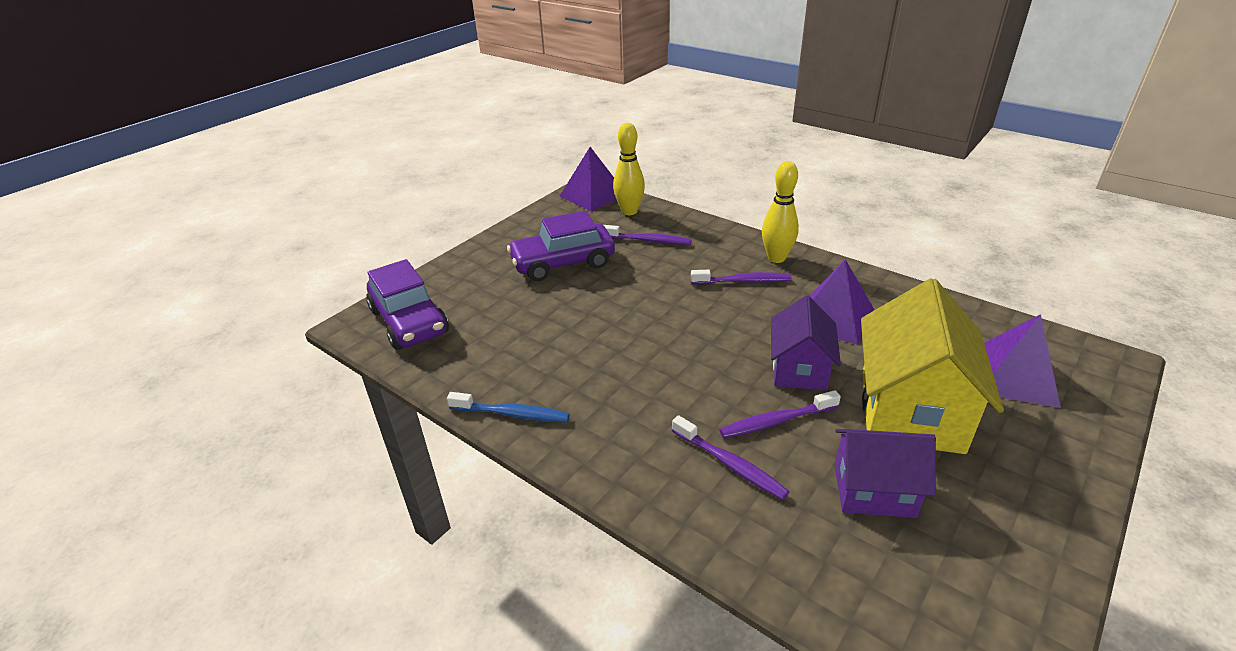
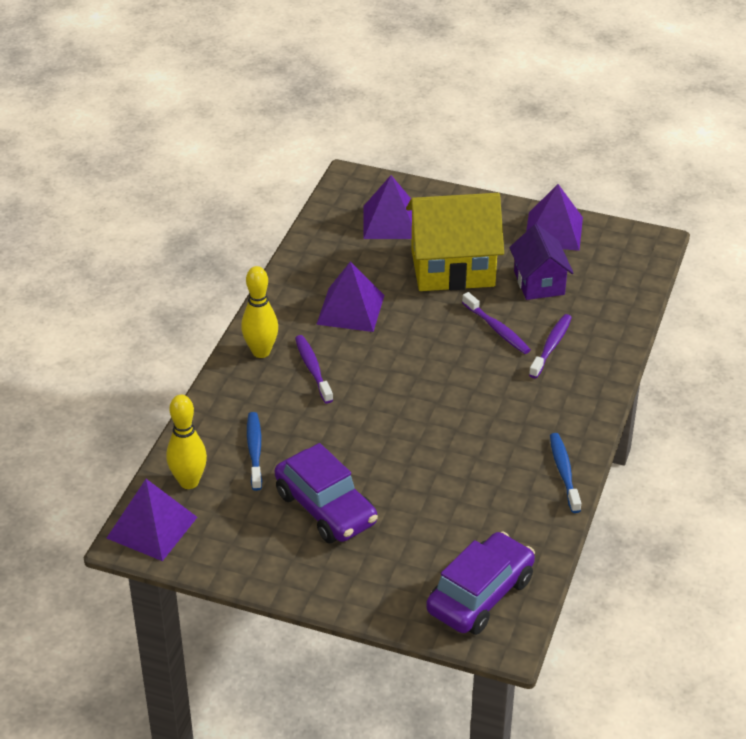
camera: 110 degrees left, 5 degrees up
purple toothbrush [603,225,692,245] -> blue toothbrush [247,412,262,491]
purple house [771,295,841,391] -> none
none -> purple pyramid [526,184,583,251]

